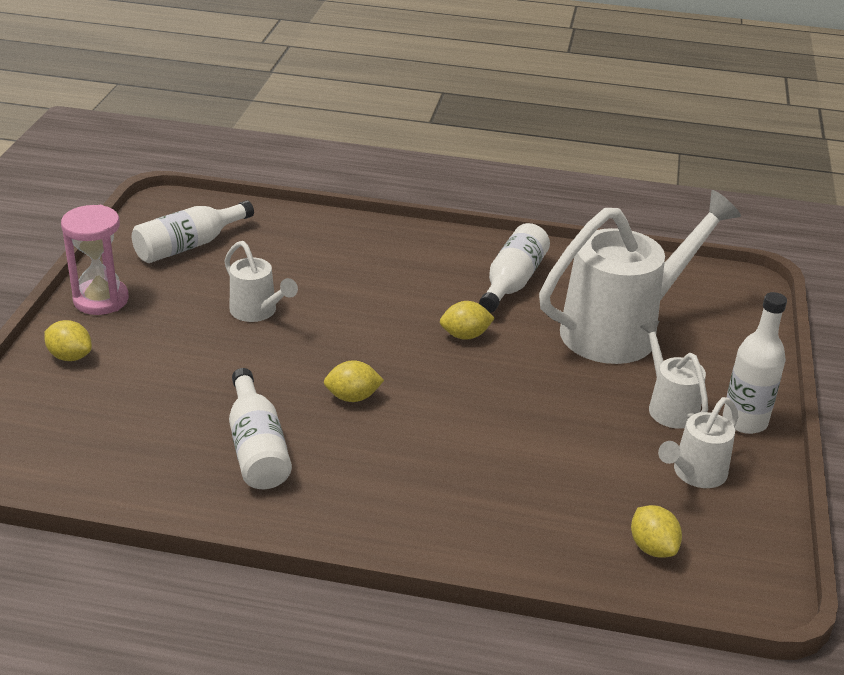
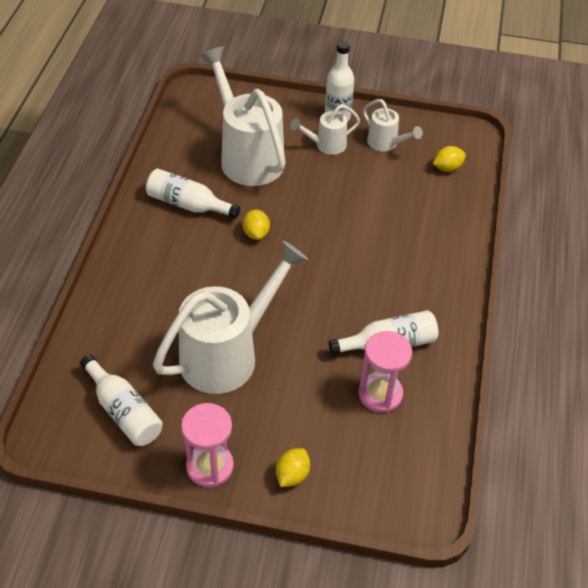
camera: 90 degrees left, 15 degrees up
white watering can [224,241,298,322] -> white watering can [153,241,308,394], size x2.05
yellow lemon [324,360,384,402] -> none
none -> pink hourglass [358,331,412,413]

